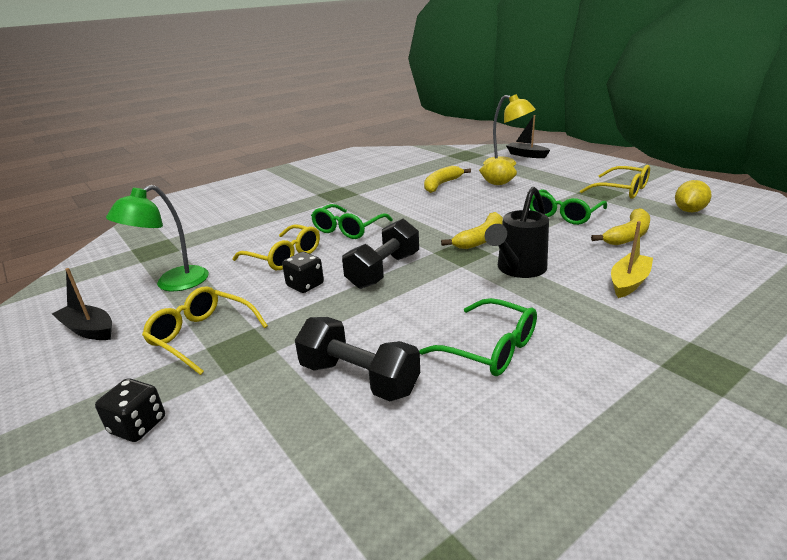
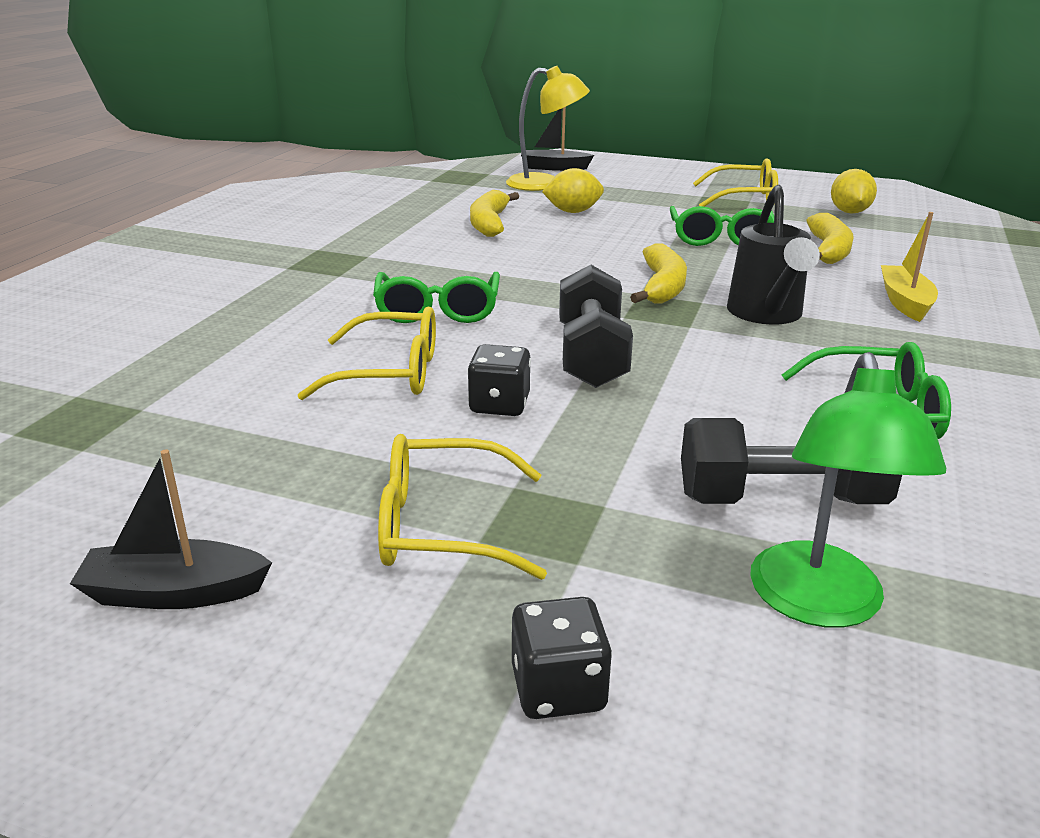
camera: 35 degrees left, 0 degrees up
green lamp [106,185,209,291] -> green lamp moved to [750,352,946,628]

